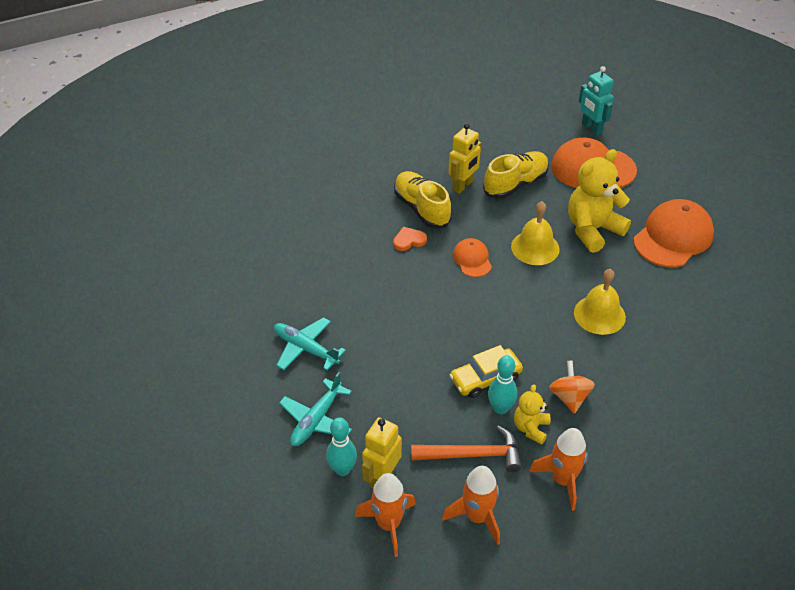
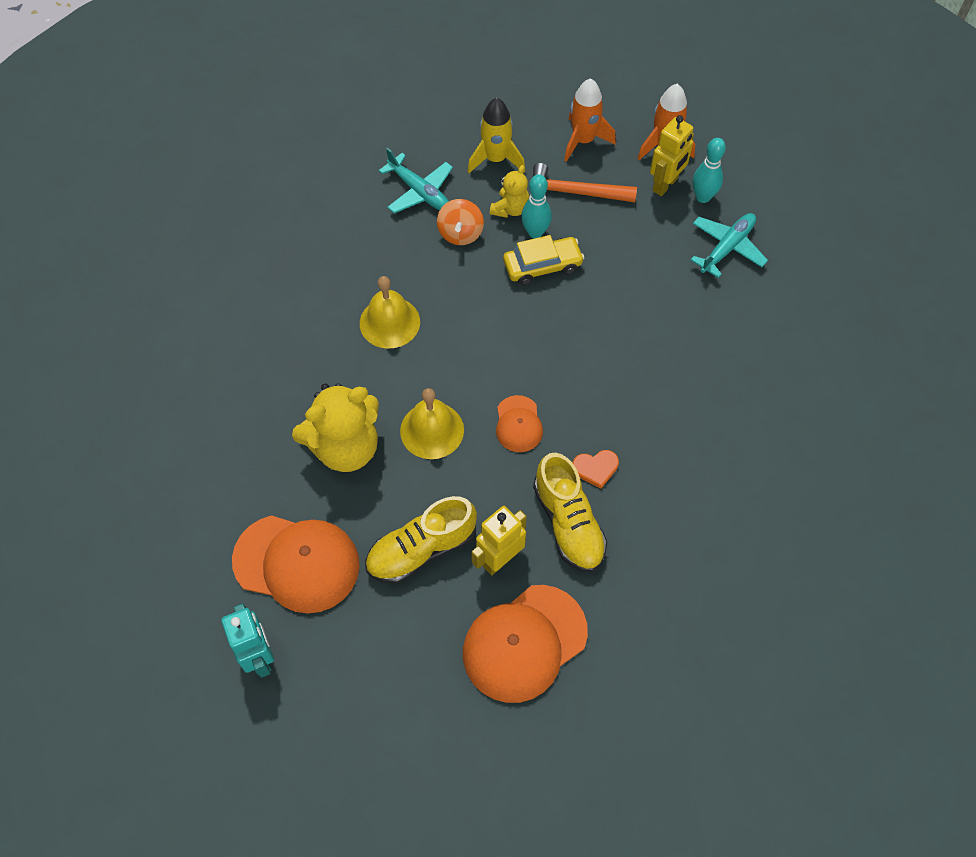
camera: 170 degrees left, 15 degrees up
turquoise plane [274,317,346,370] -> turquoise plane moved to [379,148,453,213]
orange rocket [529,428,588,511] -> yellow rocket [467,98,525,173]
orange cap [633,199,714,267] -> orange cap moved to [463,585,588,703]

